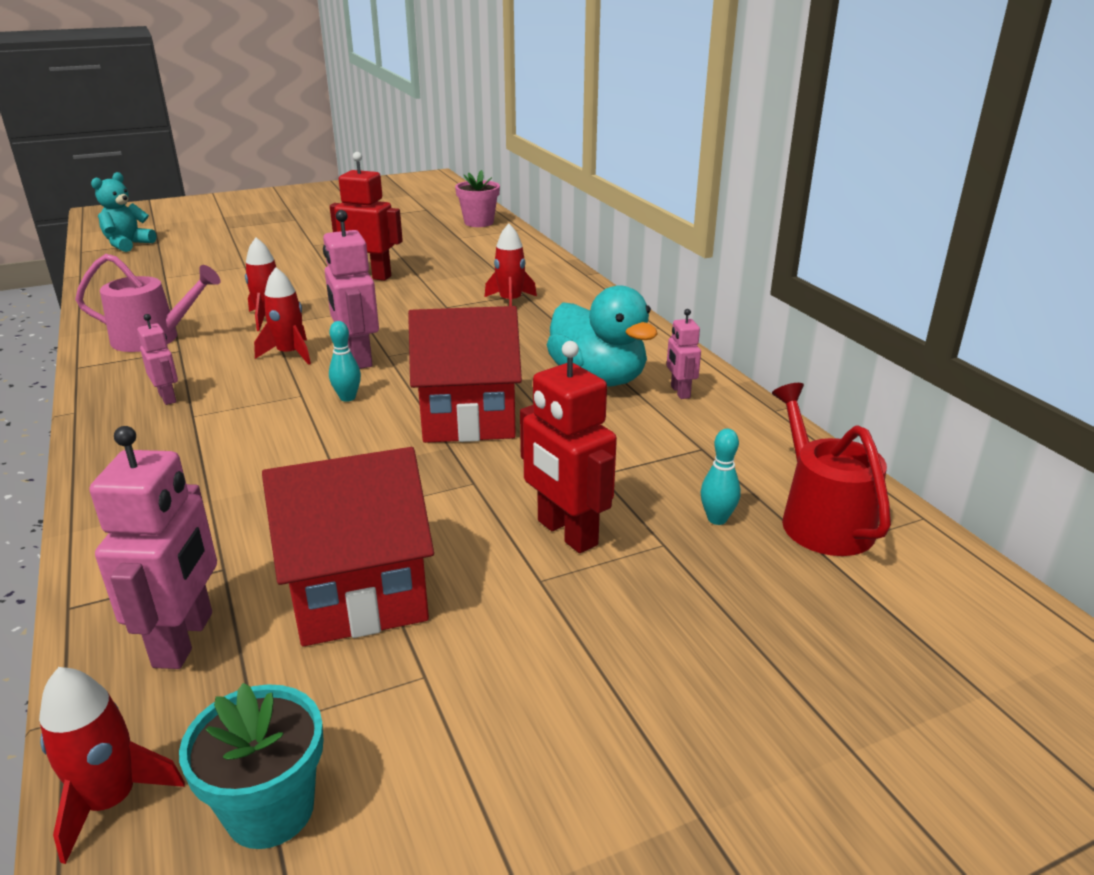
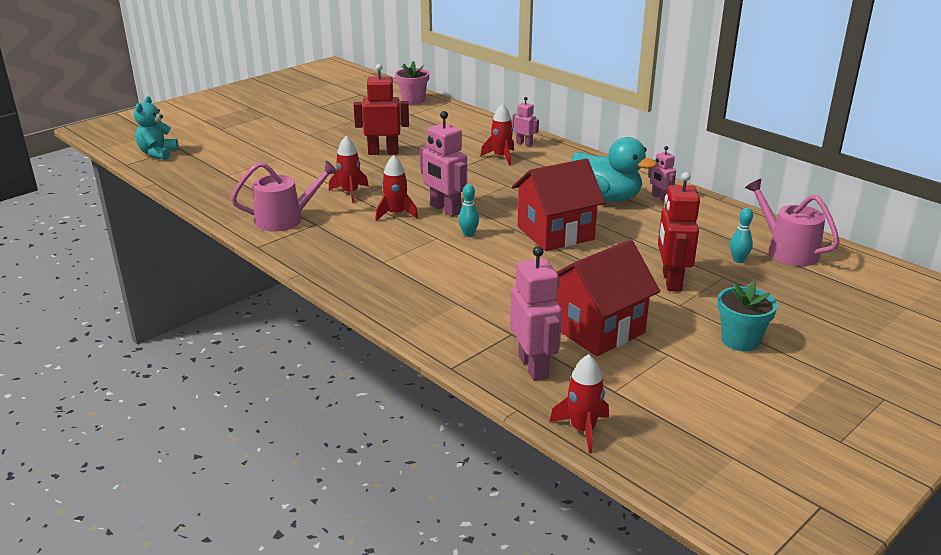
camera: 20 degrees left, 0 degrees up
pink robot [137,314,178,405] -> pink robot moved to [513,97,539,147]
turquoise flower pot [179,683,324,849] -> turquoise flower pot moved to [718,281,778,351]
red robot [520,341,617,553] -> red robot turned 60 degrees clockwise [658,172,700,292]
red watering can [772,383,891,556] -> pink watering can [745,179,839,266]

